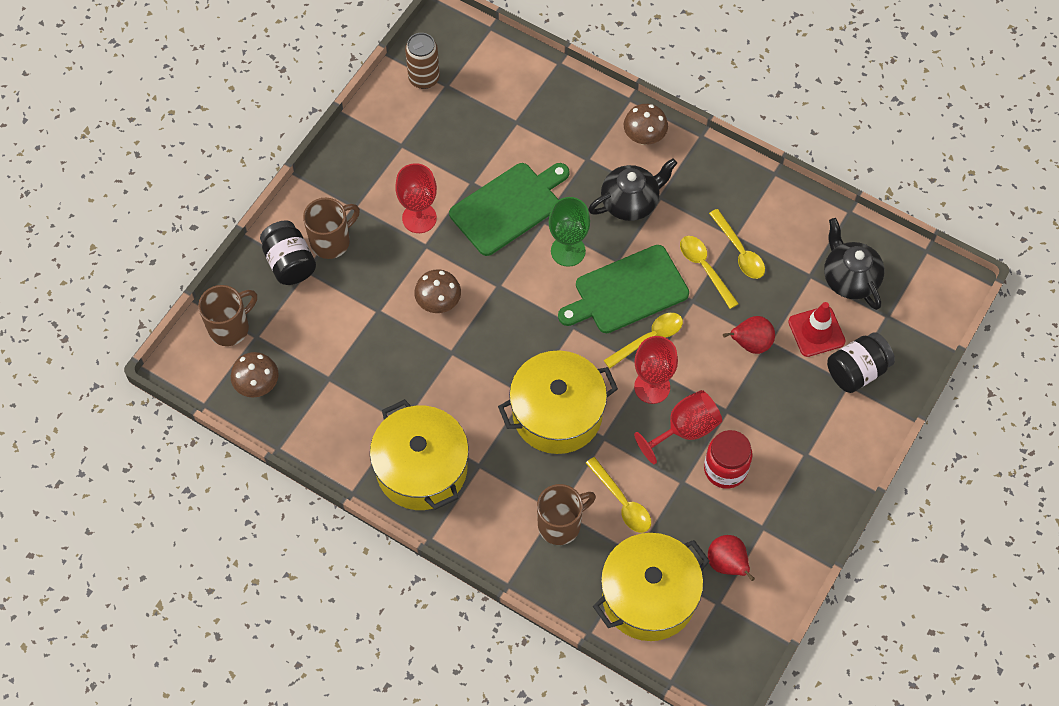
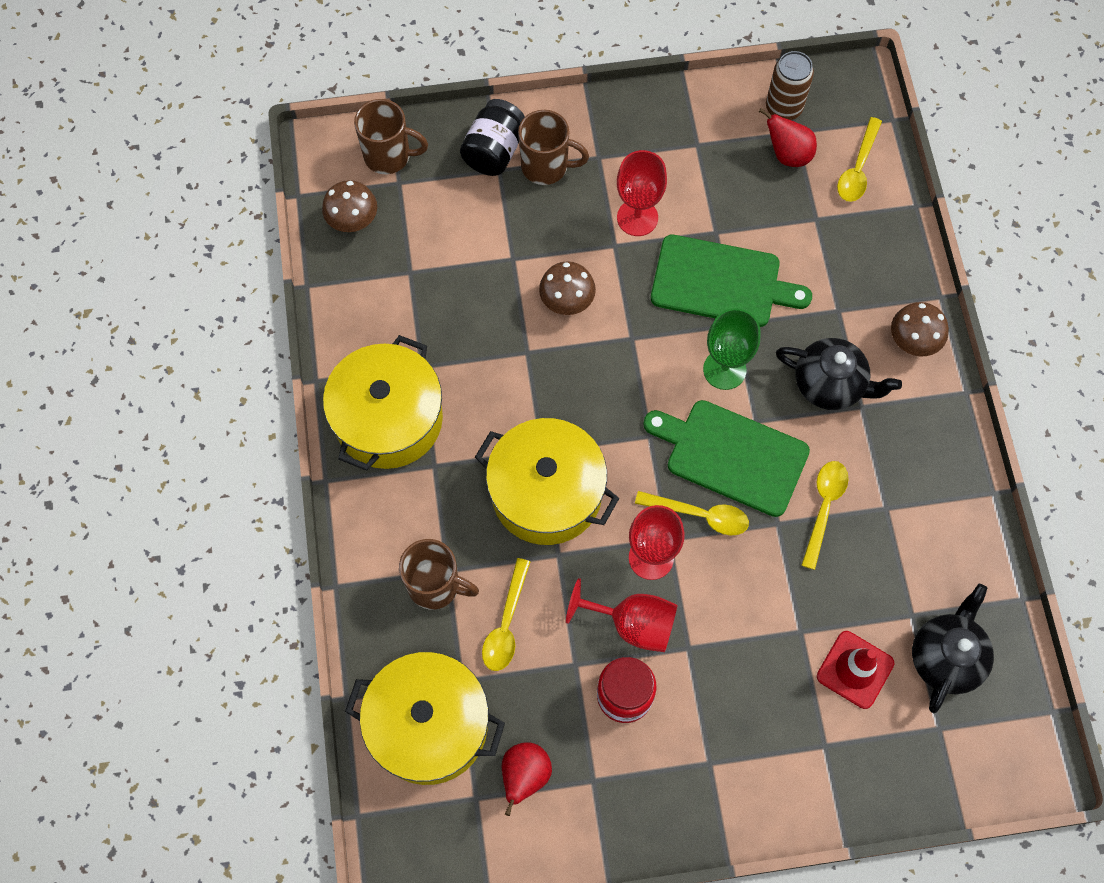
camera: 50 degrees right, 5 degrees up
yellow spoon [709,209,765,279] -> yellow spoon moved to [837,117,882,202]
red pear [723,316,775,354] -> red pear moved to [759,108,817,167]
black jar [827,332,895,393] -> none

